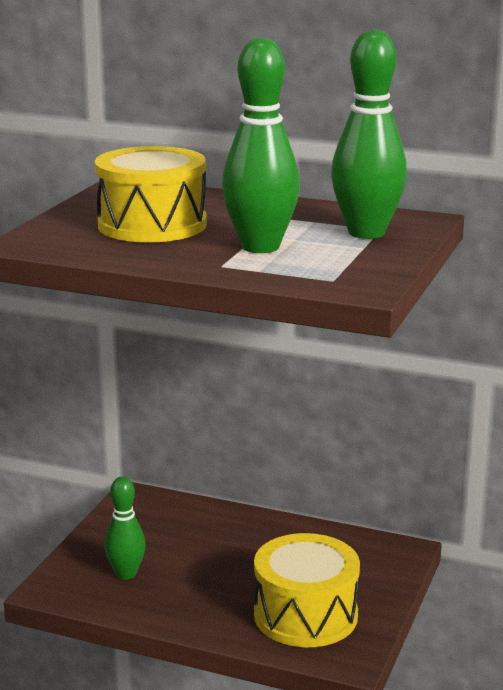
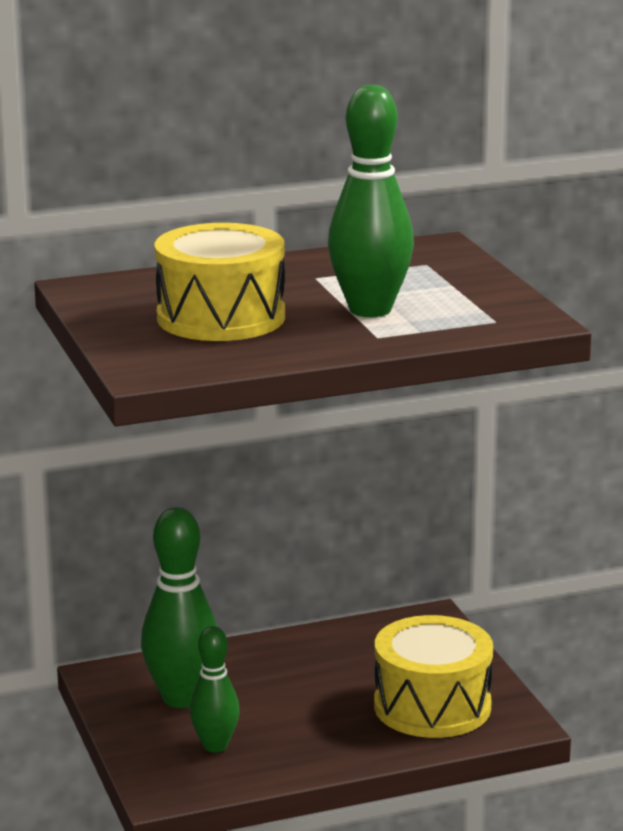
camera: 40 degrees left, 0 degrees up
green bowling pin [331,29,407,239] -> green bowling pin moved to [141,507,218,708]

